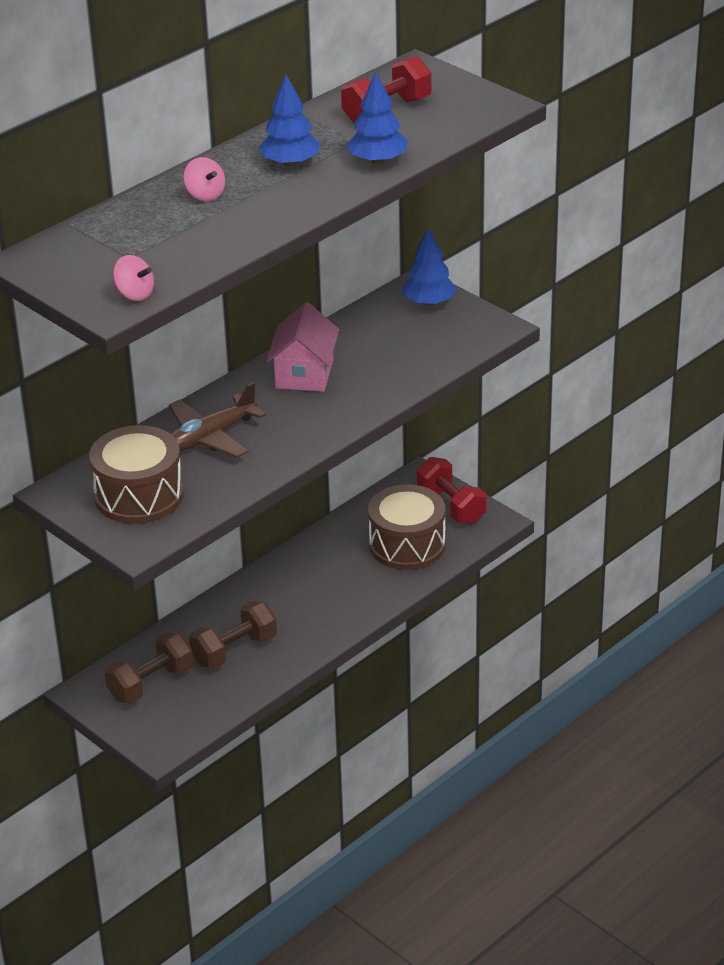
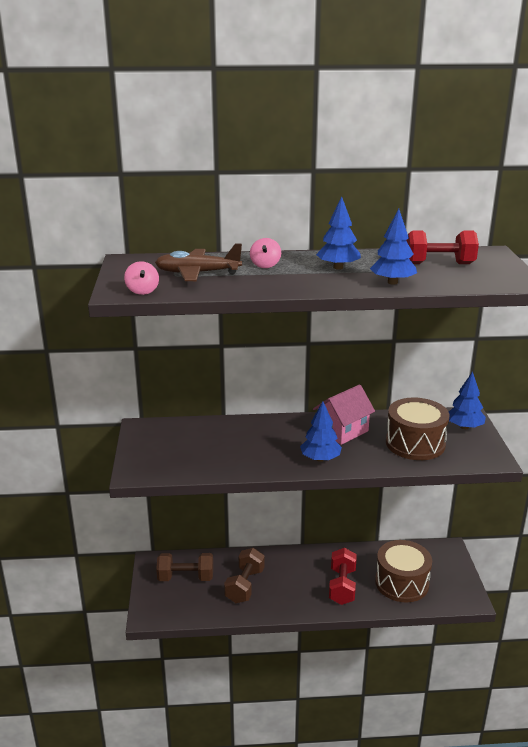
camera: 40 degrees right, 10 degrees down
brown drum [89,425,183,524] -> brown drum moved to [386,398,449,460]
brown plane [169,382,266,458] -> brown plane moved to [155,244,242,281]
brown dumbbell [189,601,277,669] -> brown dumbbell turned 75 degrees counterclockwise [224,548,265,603]
red dumbbell [417,457,486,524] -> red dumbbell moved to [329,548,357,605]
none -> blue tree [300,401,342,462]

